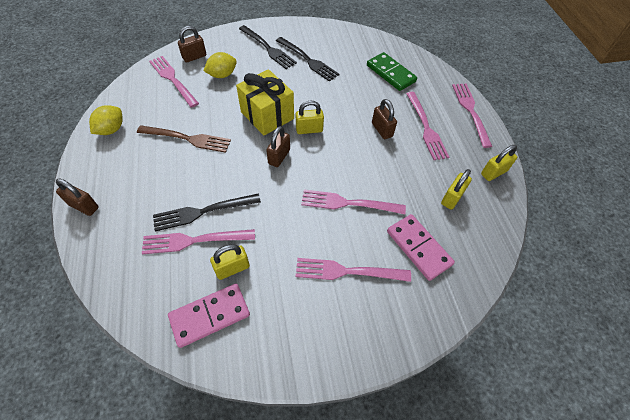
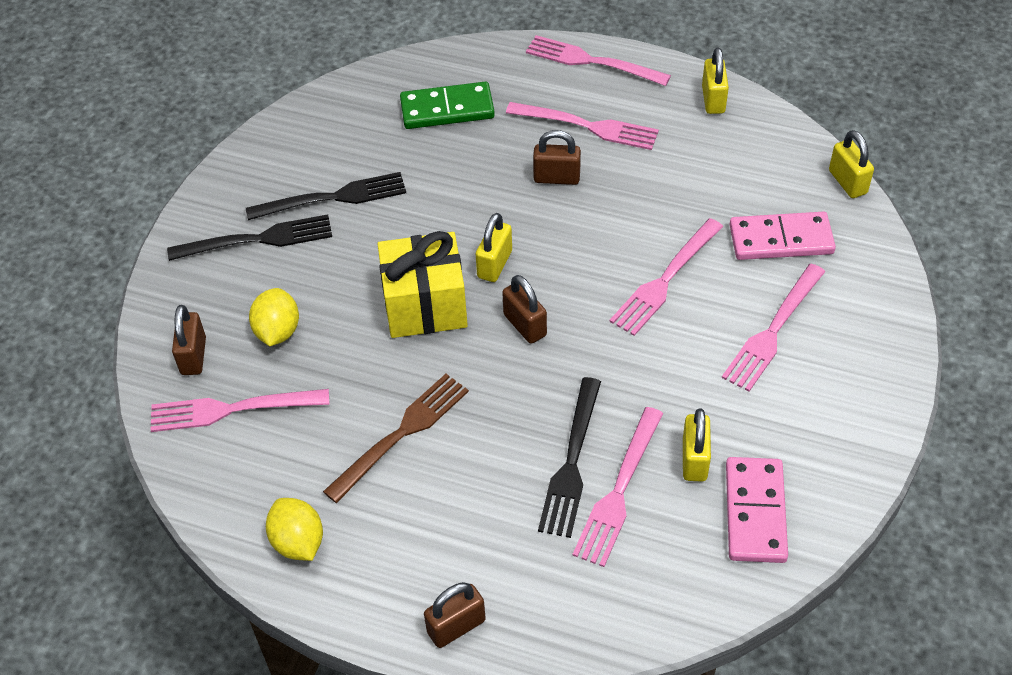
camera: 55 degrees left, 5 degrees down
yellow padlock [441,169,472,210] -> yellow padlock moved to [829,130,874,198]

